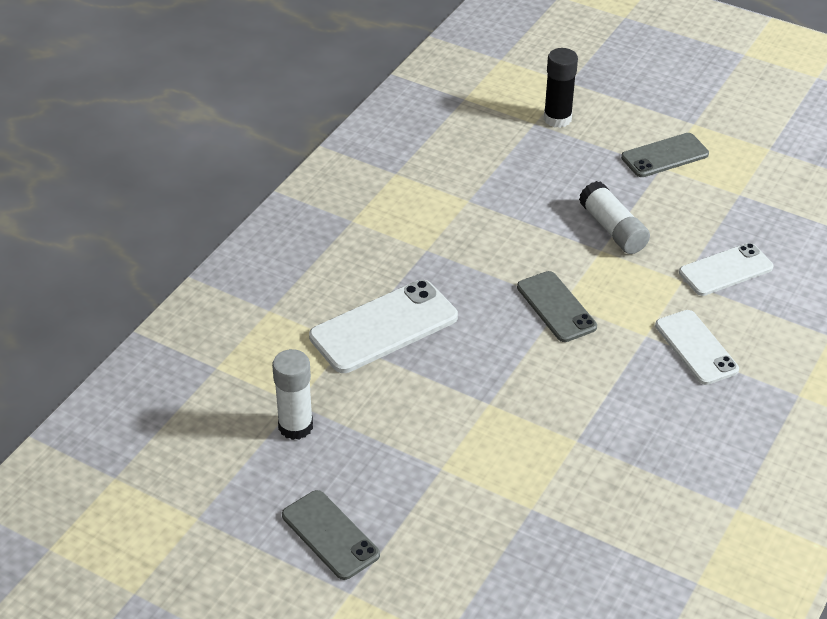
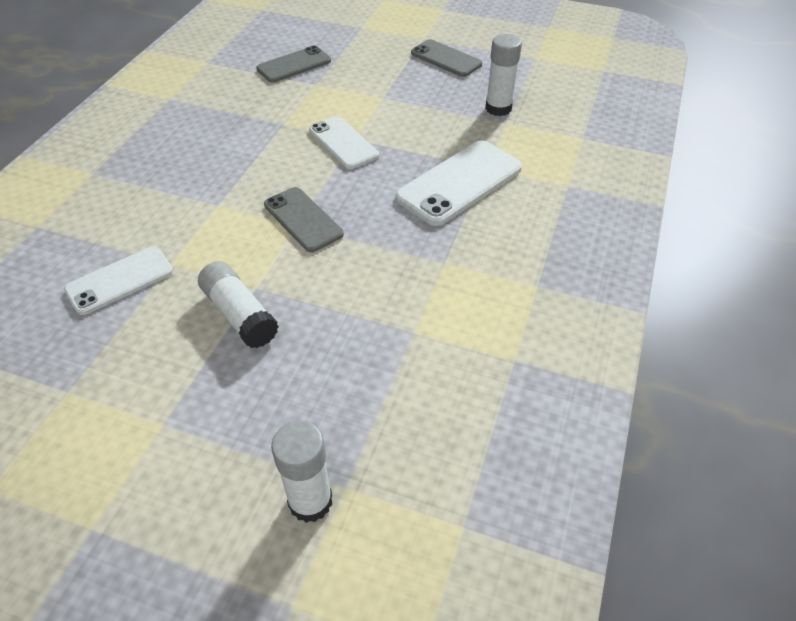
camera: 170 degrees right, 5 degrees up
black glue stick [544,48,578,128] -> white glue stick [271,421,332,523]
grey phone [621,133,709,177] -> grey phone moved to [256,46,331,82]
white phone [655,310,739,385] -> white phone moved to [309,116,379,169]

